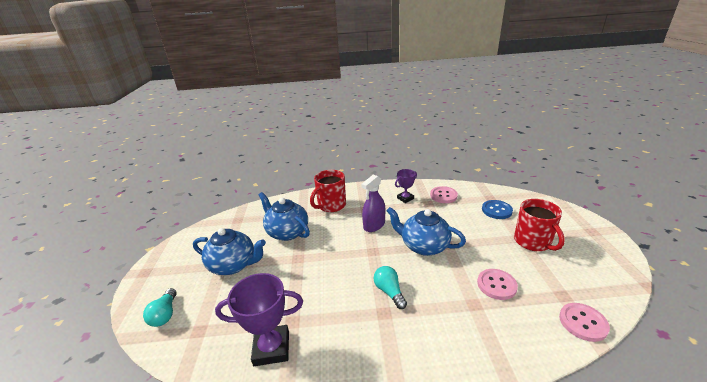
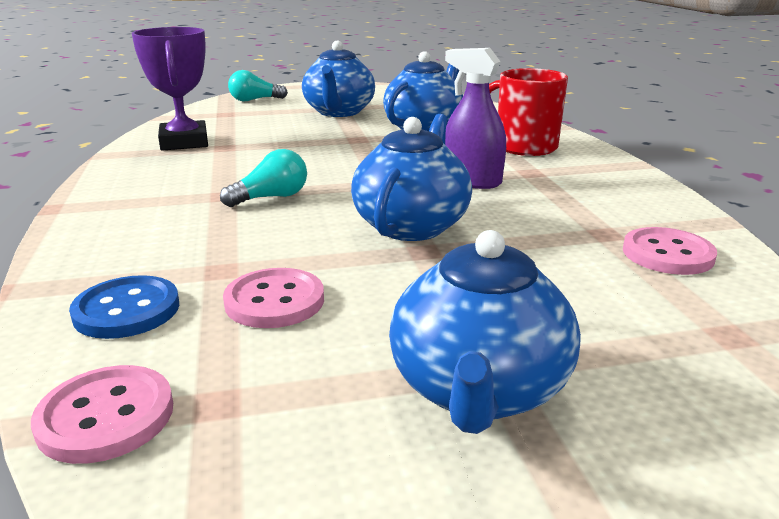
camera: 80 degrees right, 5 degrees down
purple trophy [395,169,417,203] -> none
blue button [482,200,513,219] -> blue button moved to [69,275,179,339]
red mug [514,199,565,251] -> blue teapot [389,230,581,434]

